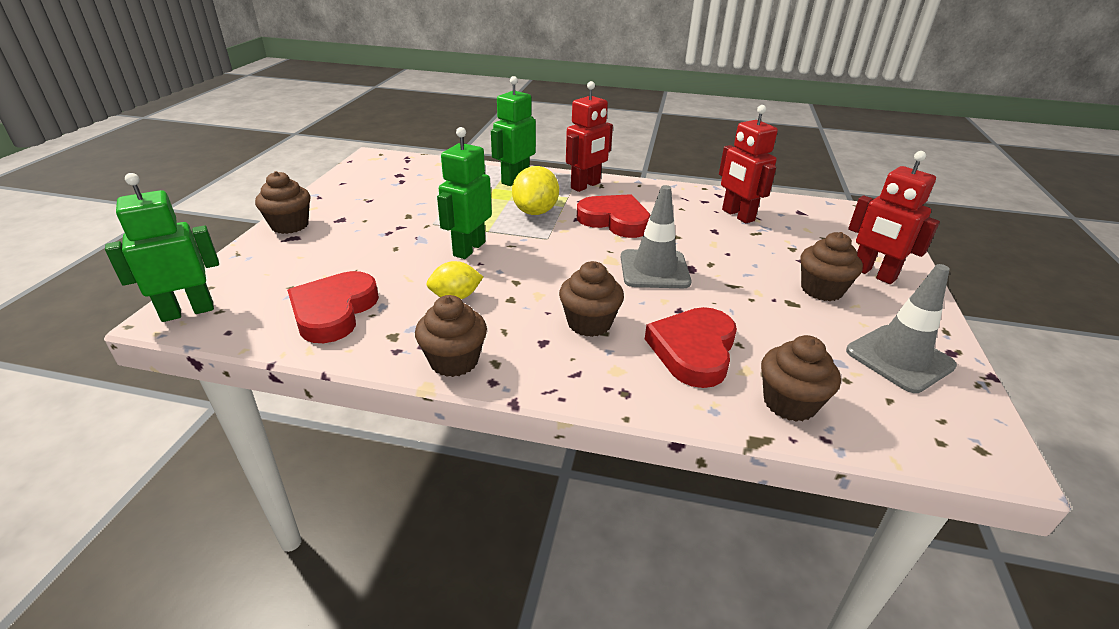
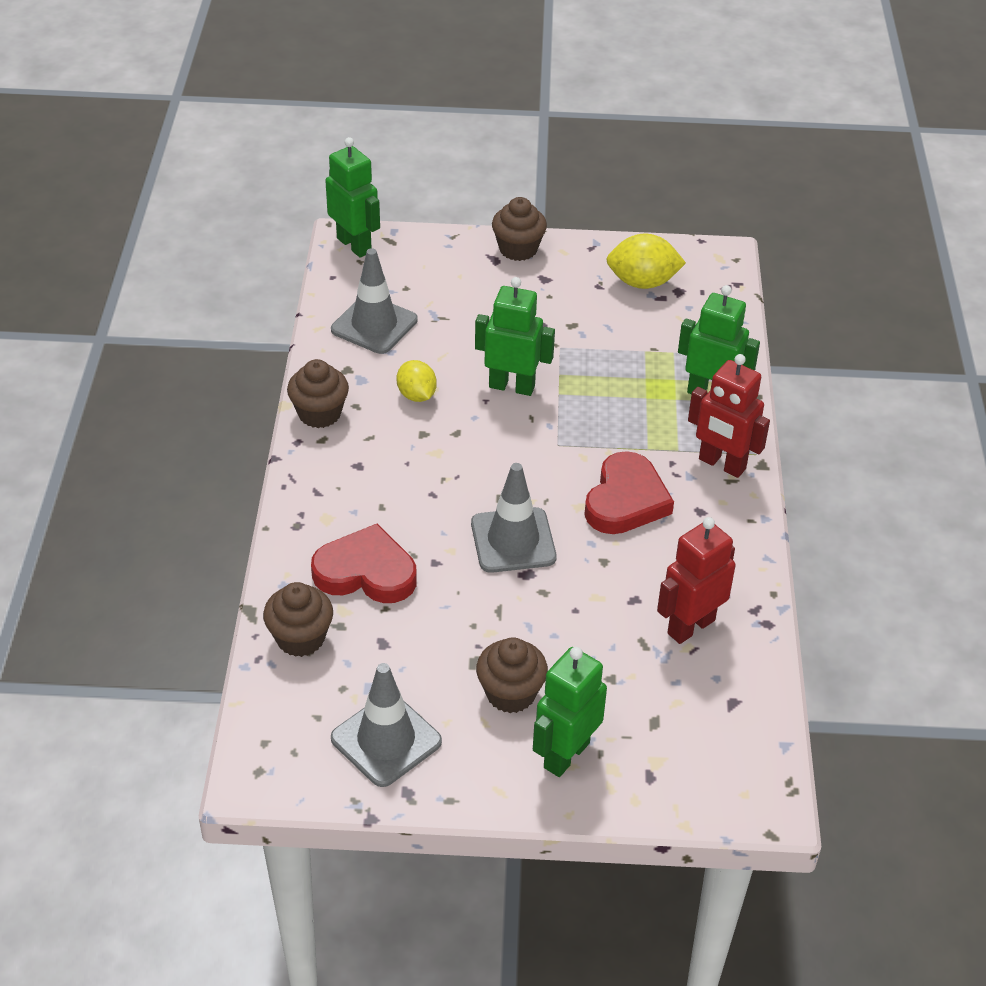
camera: 80 degrees right, 10 degrees up
red heart [287,271,379,343] -> grey traffic cone [331,248,418,354]
yellow lemon [512,166,559,215] -> yellow lemon moved to [606,233,686,289]
brown cupcake [559,261,624,337] -> none
red robot [848,151,940,284] -> green robot [533,647,607,777]

